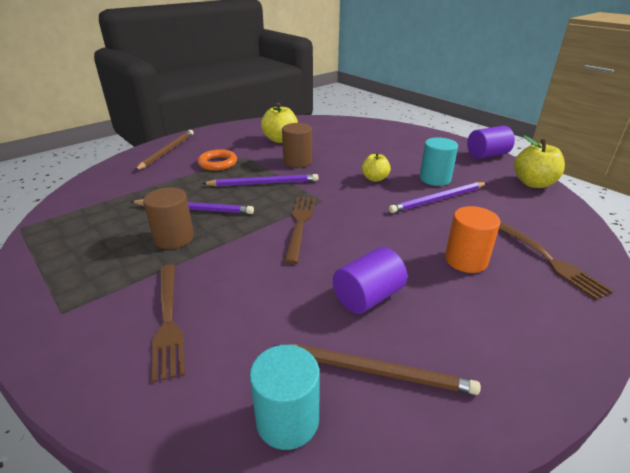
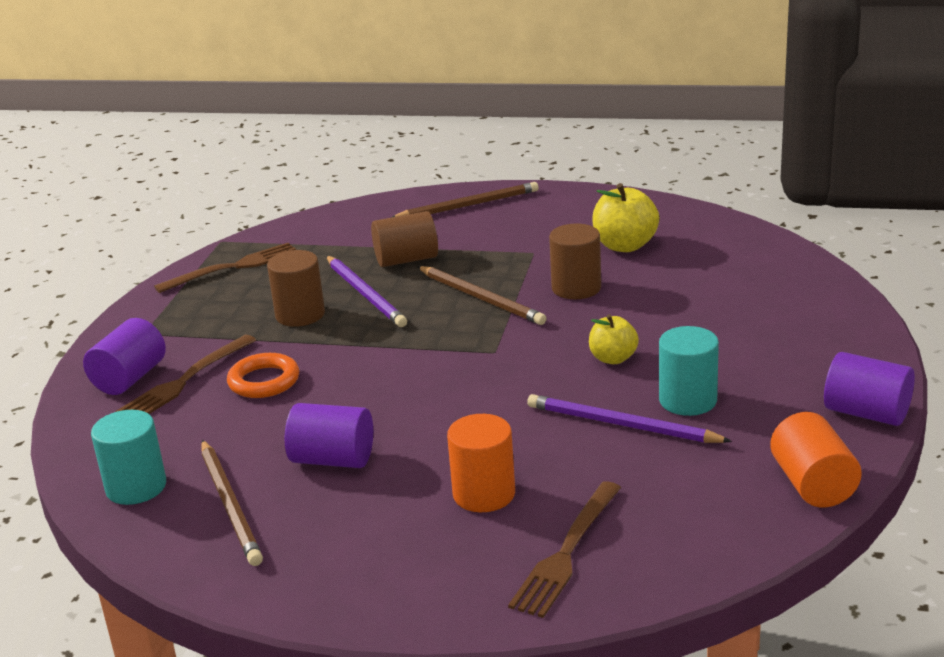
camera: 55 degrees right, 5 degrees down
orange ring [198,149,237,171] -> orange ring moved to [227,353,299,398]
purple pencil [202,174,318,186] -> brown pencil [417,266,546,325]
brown fork [284,197,315,264] -> brown fork moved to [154,243,296,293]
yellow apple [514,135,565,188] -> orange cylinder [770,412,862,508]
none -> purple cylinder [83,318,166,395]
none -> brown cylinder [371,211,438,267]

